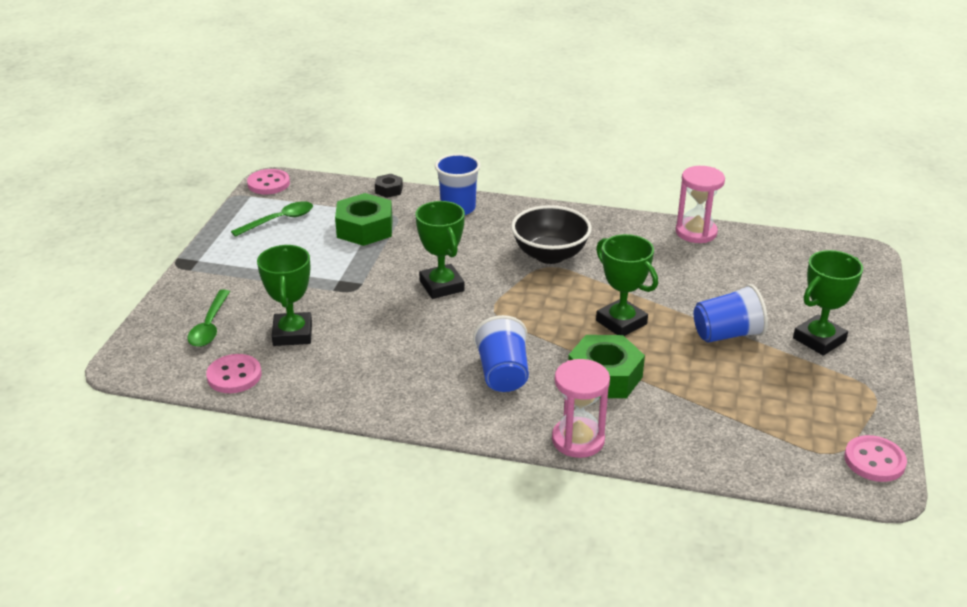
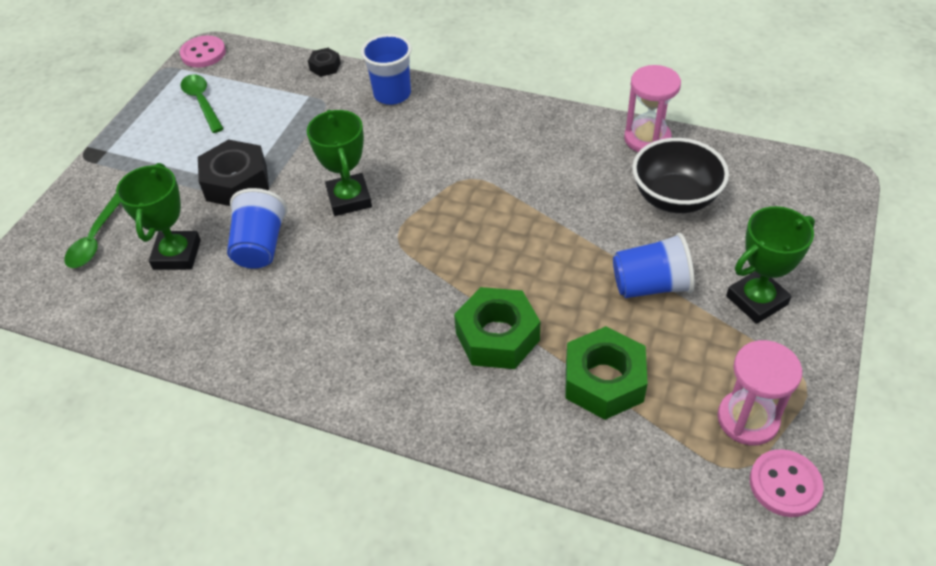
camera: 10 degrees right, 15 degrees up
pink button [206,354,262,393] -> none
green spoon [231,201,313,237] -> green spoon turned 90 degrees counterclockwise [181,74,224,133]
green nut [335,193,393,246] -> green nut moved to [565,326,648,420]
blue cup [473,315,529,392] -> blue cup moved to [227,188,287,269]
black bowl [511,205,592,264] -> black bowl moved to [632,138,729,213]
pink hourglass [552,359,610,458] -> pink hourglass moved to [717,340,802,445]
green trophy [596,234,658,336] -> none
none -> black nut [198,139,269,206]

